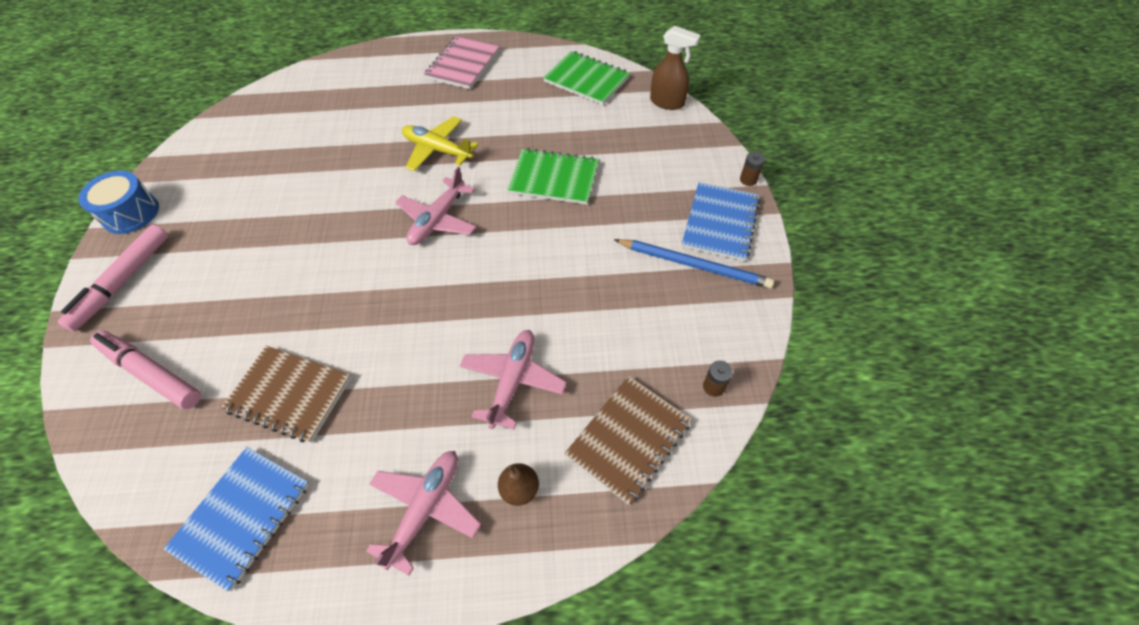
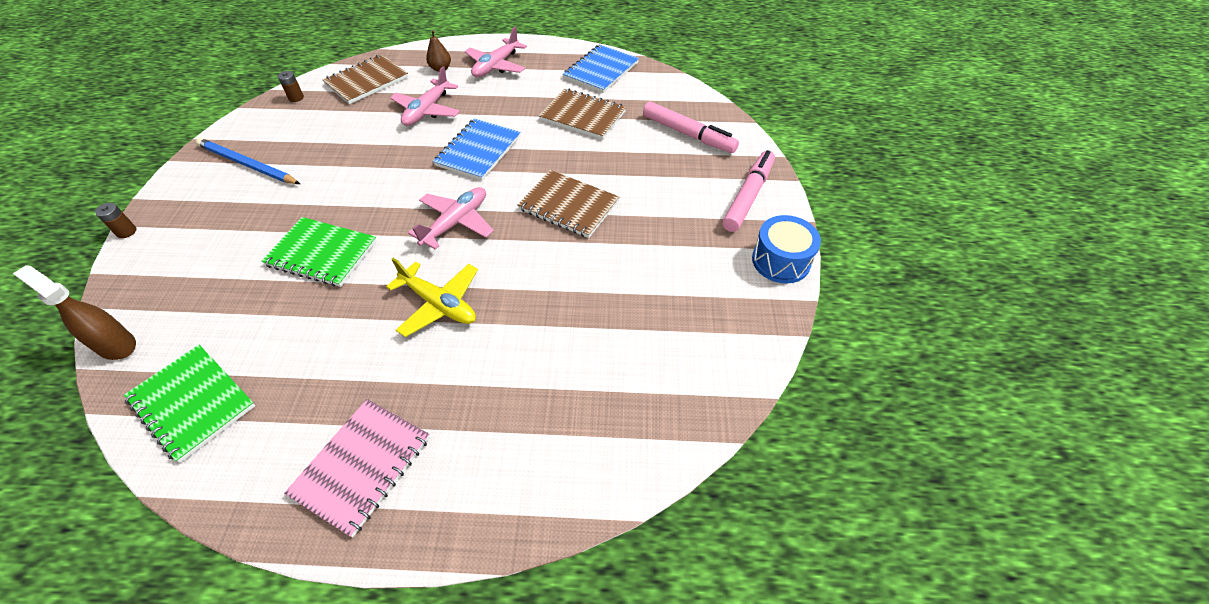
camera: 175 degrees left, 5 degrees down
blue notebook [682,182,760,261] -> blue notebook moved to [433,118,521,180]
none -> brown notebook [517,170,619,238]

